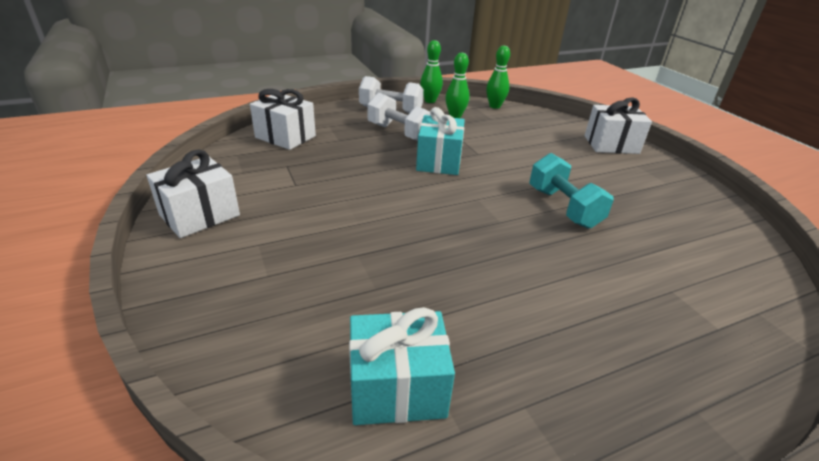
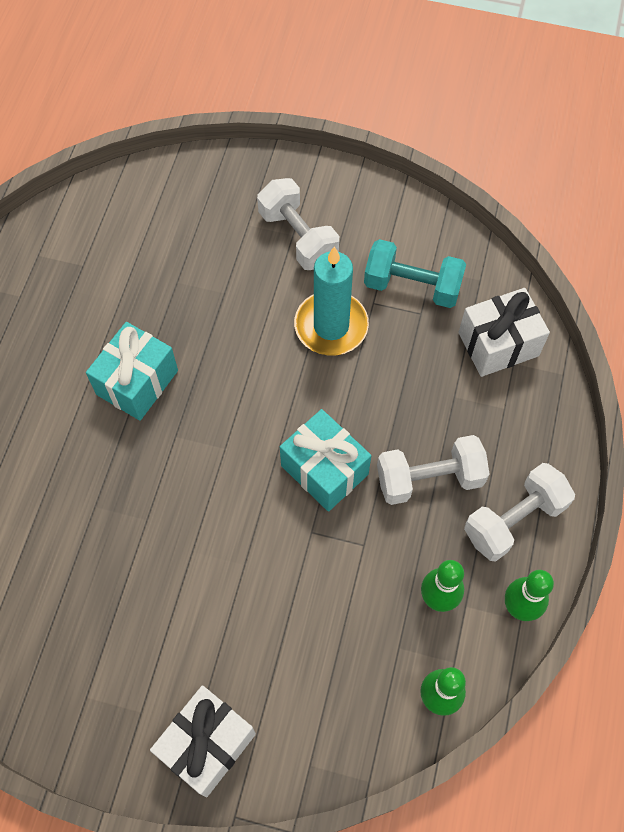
camera: 130 degrees right, 30 degrees up
white gift [146,150,240,238] -> none
turquoise gift [349,307,455,425] -> turquoise gift moved to [86,322,178,421]
turquoise dumbbell [529,153,614,229] -> turquoise dumbbell moved to [364,239,466,308]
none -> white dumbbell [257,178,339,270]
none -> turquoise candle [294,246,369,355]

